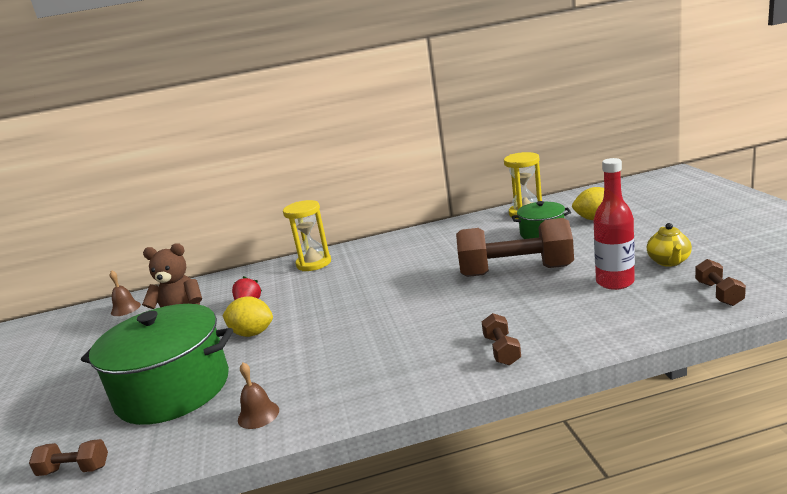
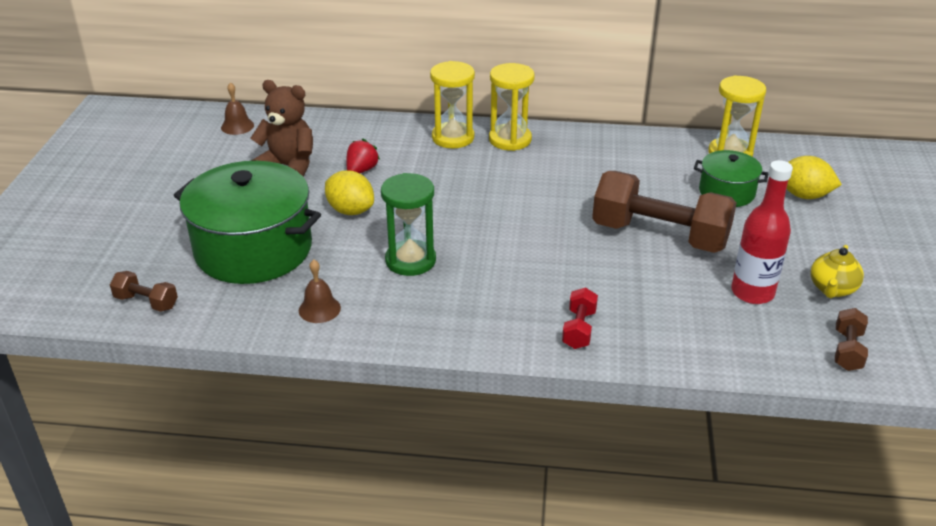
camera: 15 degrees right, 15 degrees up
brown dumbbell [482,313,521,365] -> red dumbbell [562,287,598,349]
none -> green hourglass [381,173,436,276]
none -> yellow hourglass [489,63,535,151]

